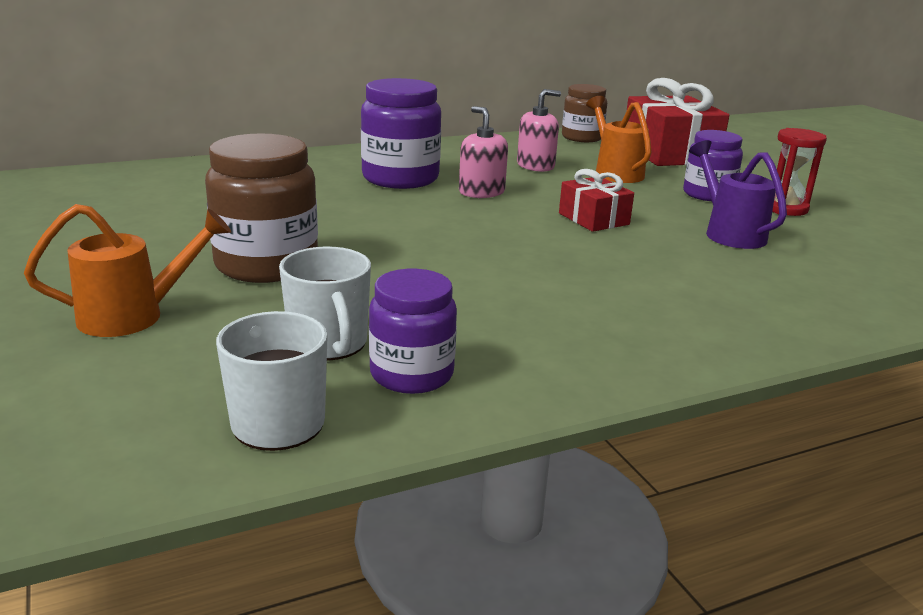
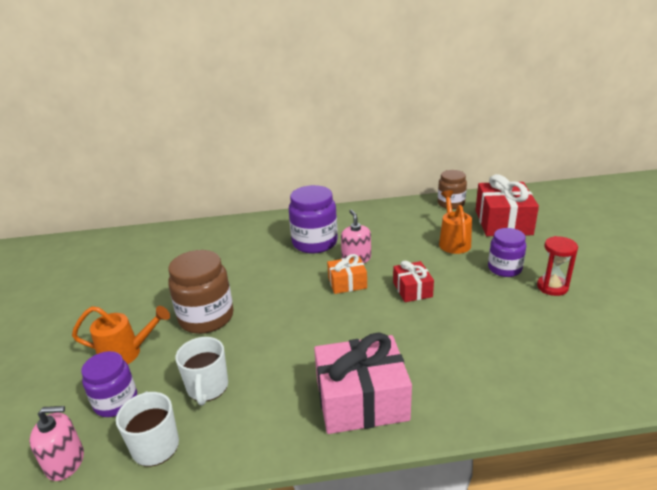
camera: 20 degrees right, 5 degrees up
purple jar [369,269,457,394] -> purple jar moved to [81,351,137,417]
pink soap dispenser [517,89,561,172] -> pink soap dispenser moved to [30,406,84,481]
purple watering can [689,140,787,249] -> none
none -> pink gift [314,333,412,434]
none -> orange gift [327,254,367,294]

